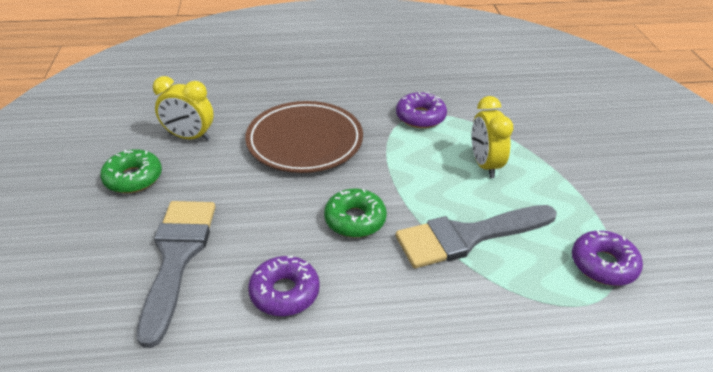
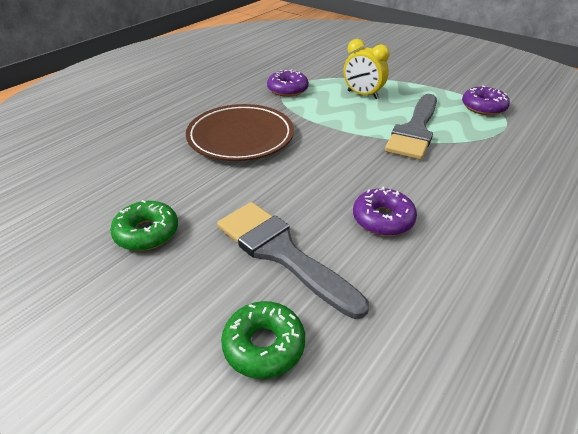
camera: 45 degrees left, 0 degrees up
yellow clock [153,76,214,141] -> none
green donut [324,188,387,238] -> green donut moved to [221,301,305,379]

